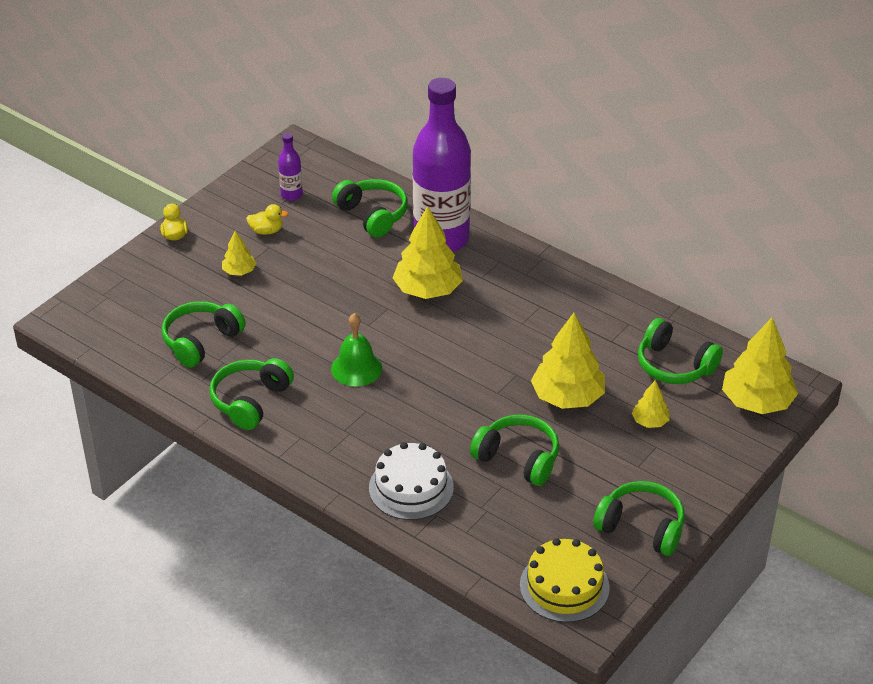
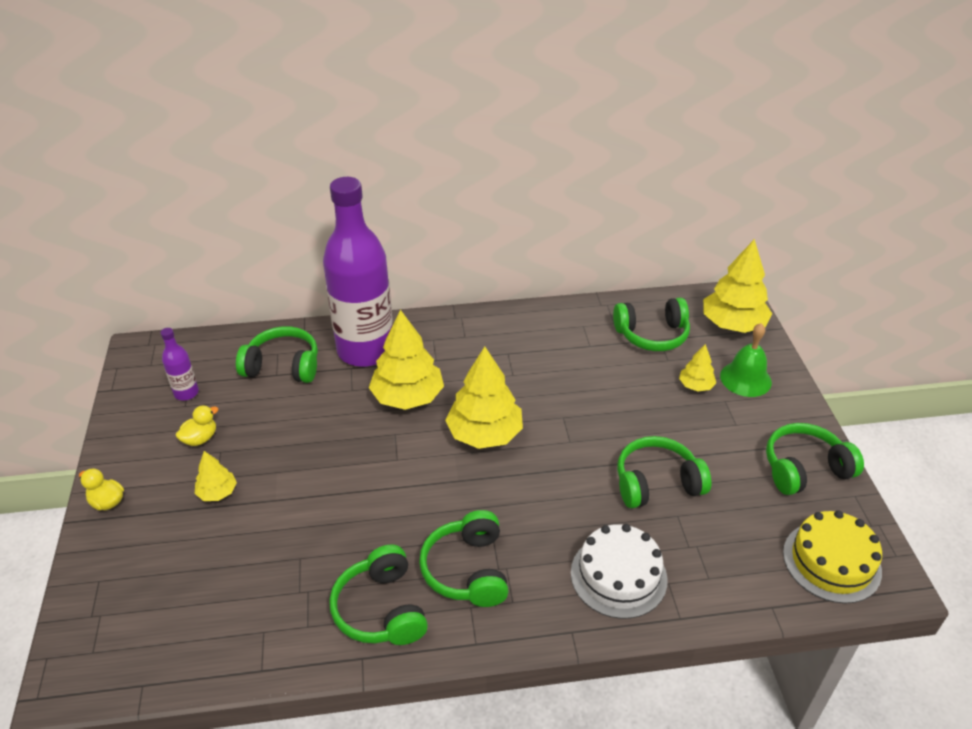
camera: 45 degrees left, 0 degrees up
green headphones [162,301,246,368] -> green headphones moved to [419,510,509,607]
green bell [331,313,382,387] -> green bell moved to [720,323,772,397]
yellow tree [531,313,605,409] -> yellow tree moved to [445,346,523,449]

